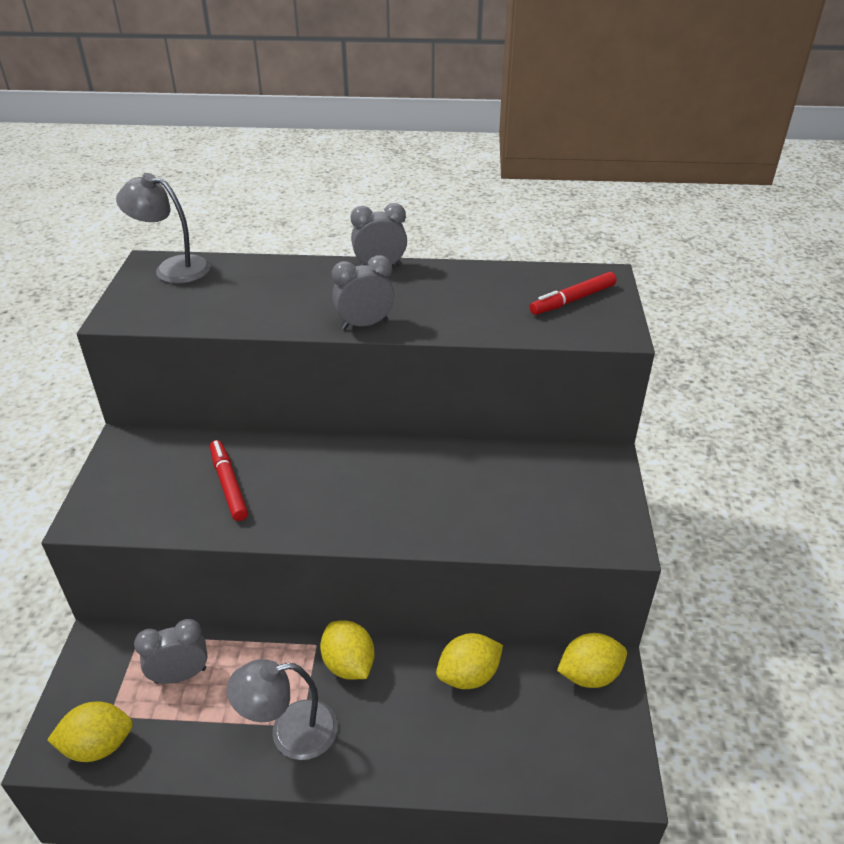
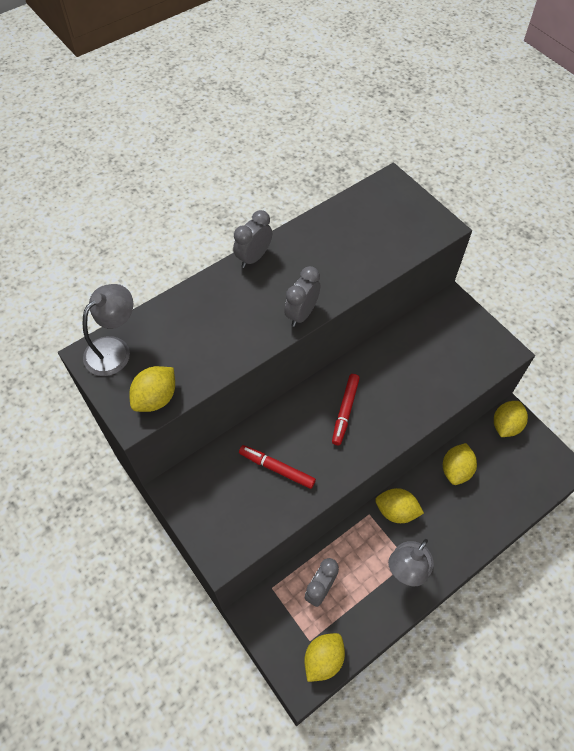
camera: 40 degrees left, 20 degrees up
grey lamp [116,173,211,284] -> grey lamp turned 150 degrees clockwise [83,284,133,376]
red marker [530,272,617,315] -> red marker moved to [332,374,360,445]
none -> yellow lemon [129,366,175,412]

